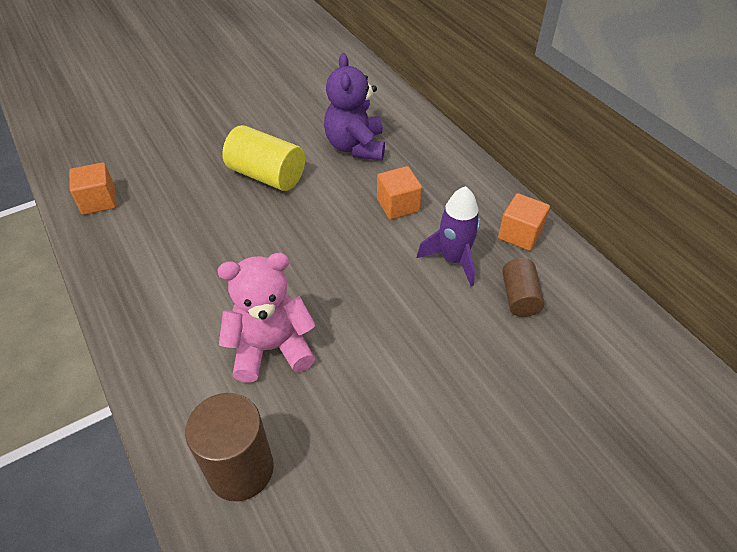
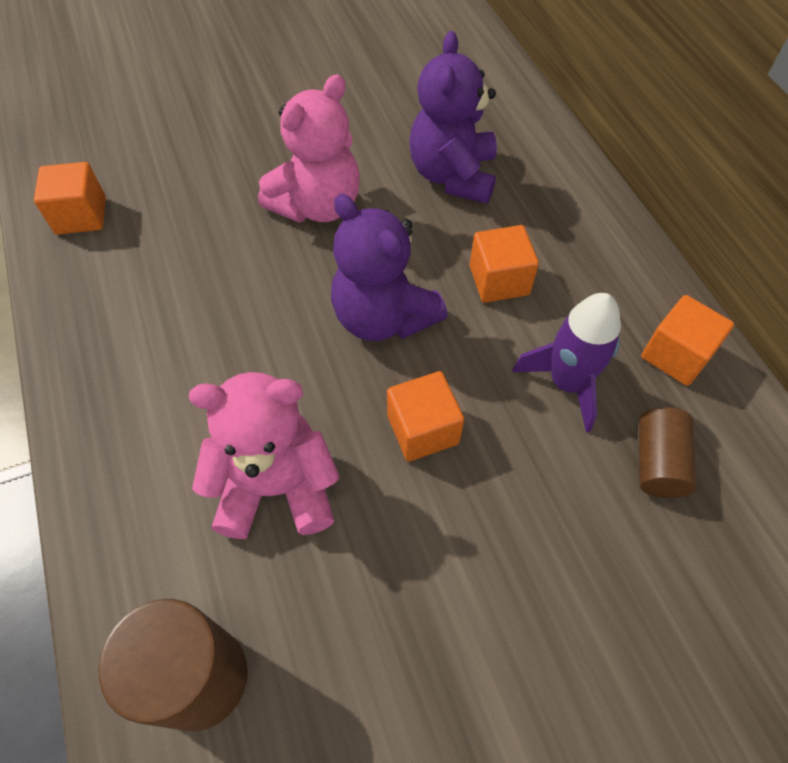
camera: 10 degrees right, 10 degrees up
yellow cylinder [222,125,305,191] -> pink teddy bear [258,74,360,223]
none -> purple teddy bear [331,194,448,341]
none -> orange cube [387,371,465,462]

